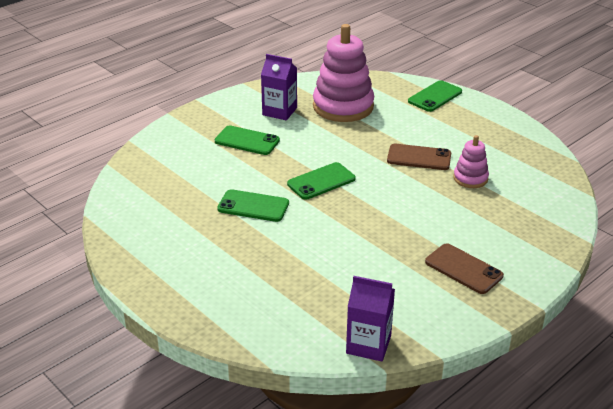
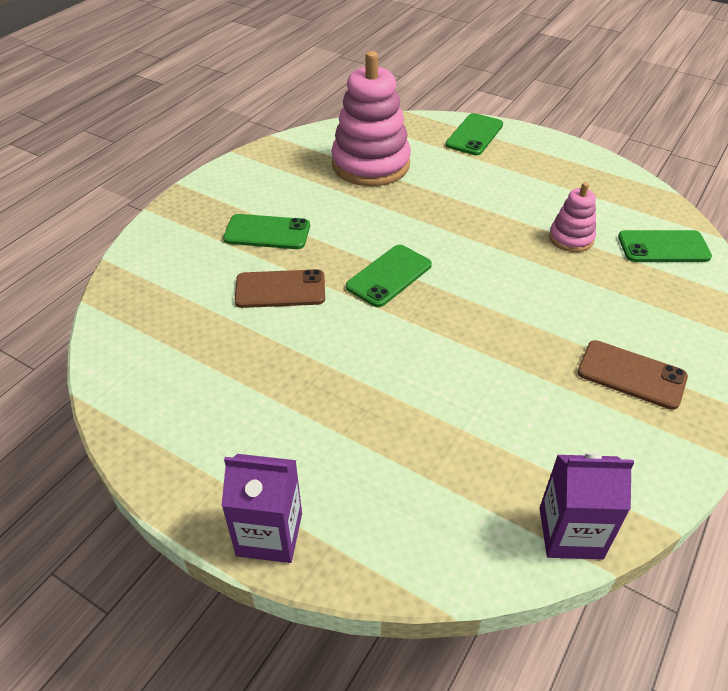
camera: 15 degrees left, 10 degrees up
green phone [217,189,289,222] -> green phone moved to [618,230,712,262]
purple carton [261,54,297,120] -> purple carton moved to [221,454,302,563]
brown phone [387,144,451,170] -> brown phone moved to [235,269,325,308]

